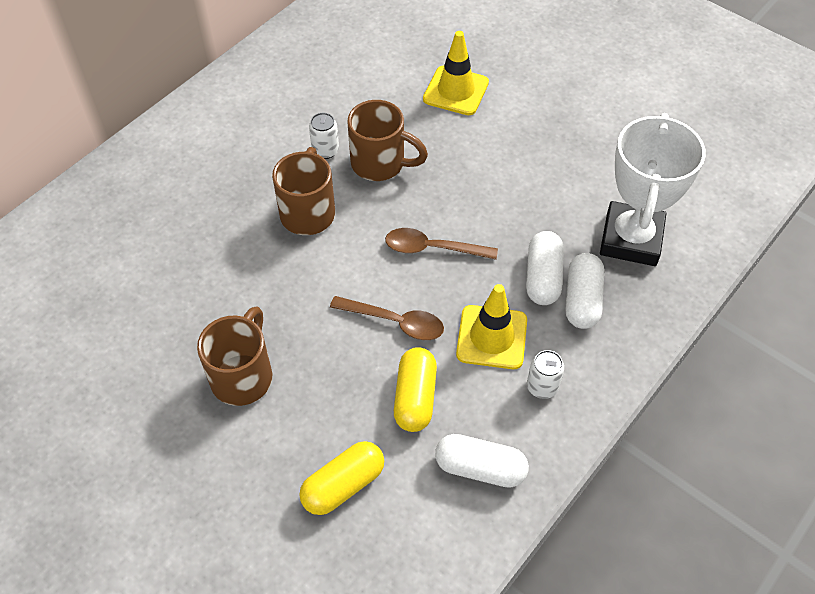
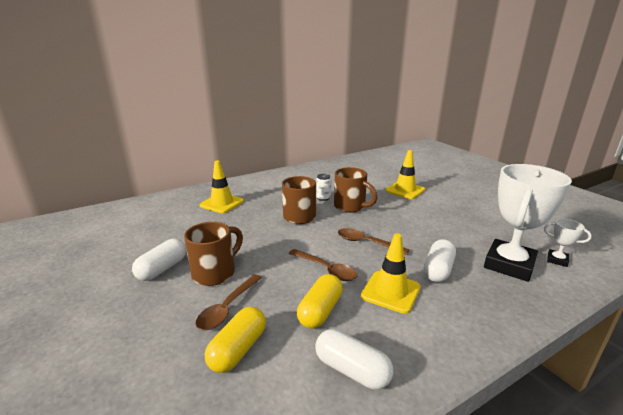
camera: 20 degrees right, 30 degrees down
yellow capsule [299,441,384,515] -> yellow capsule turned 45 degrees counterclockwise [205,307,266,373]
white can [527,350,564,399] -> none
white capsule [566,253,604,329] -> white capsule moved to [132,239,186,281]
none -> brown spoon [195,274,262,330]
none -> yellow traffic cone [199,160,244,213]
none -> white trophy [544,219,592,267]

